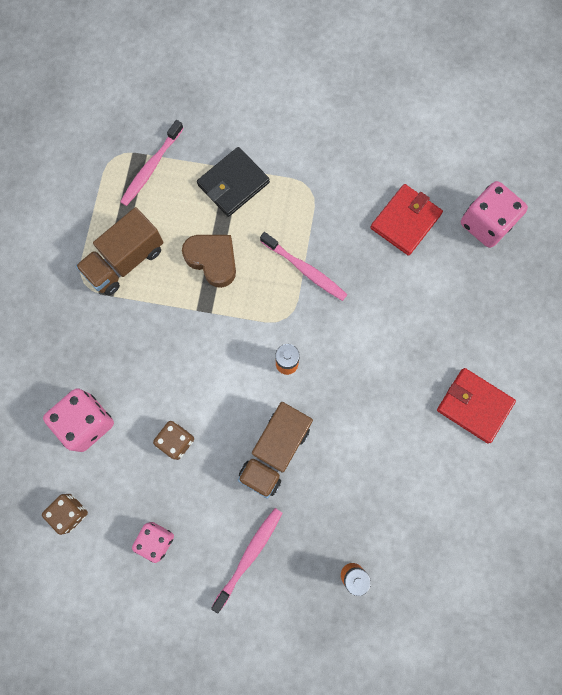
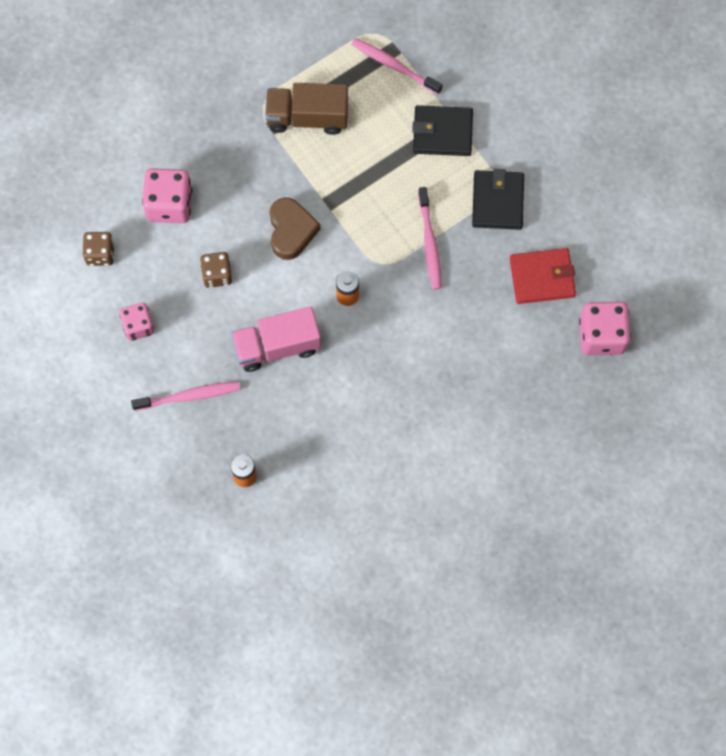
camera: 45 degrees right, 5 degrees down
pink toothbrush [120,120,184,206] -> pink toothbrush turned 45 degrees clockwise [351,38,442,94]
brown heart [182,235,236,288] -> brown heart moved to [270,197,320,260]
brown truck [238,402,313,499] -> pink truck [231,306,321,372]
red wallet [437,368,516,444] -> none
none -> black wallet [472,168,524,230]

